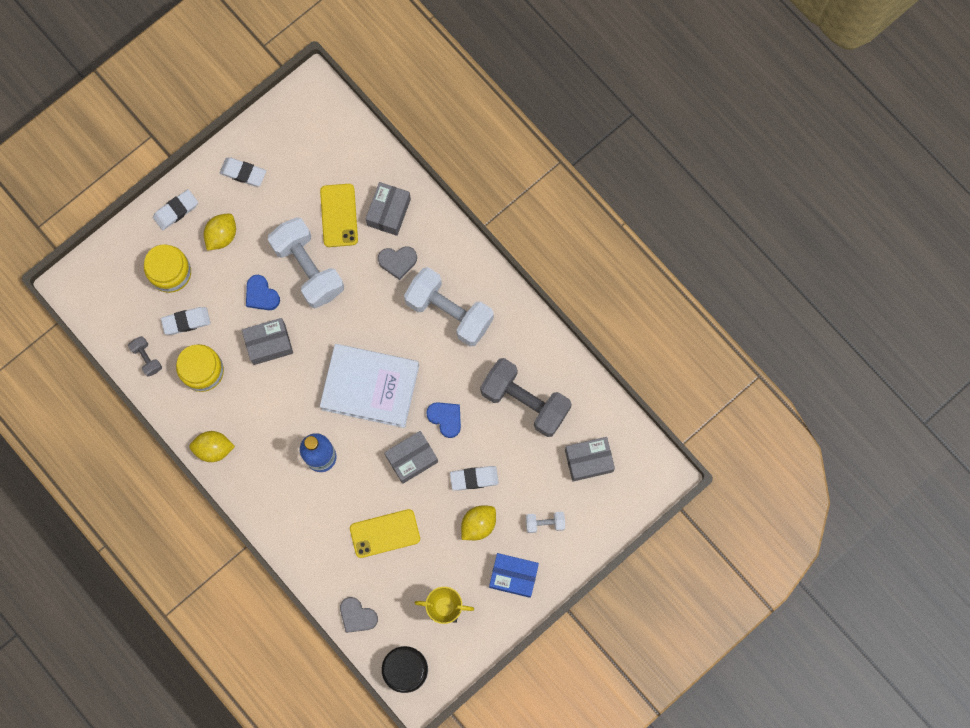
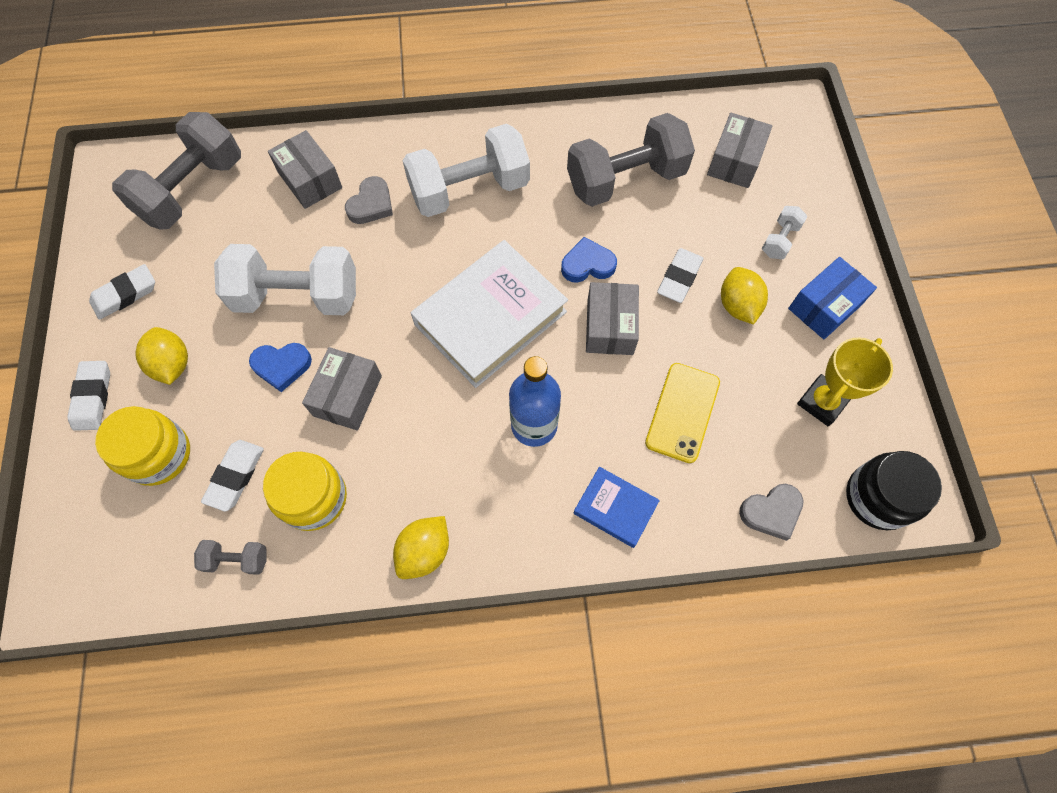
camera: 55 degrees left, 10 degrees down
yellow phone [320,184,358,247] -> none
none -> grey dumbbell [112,112,241,230]
none -> blue book [574,467,660,548]

